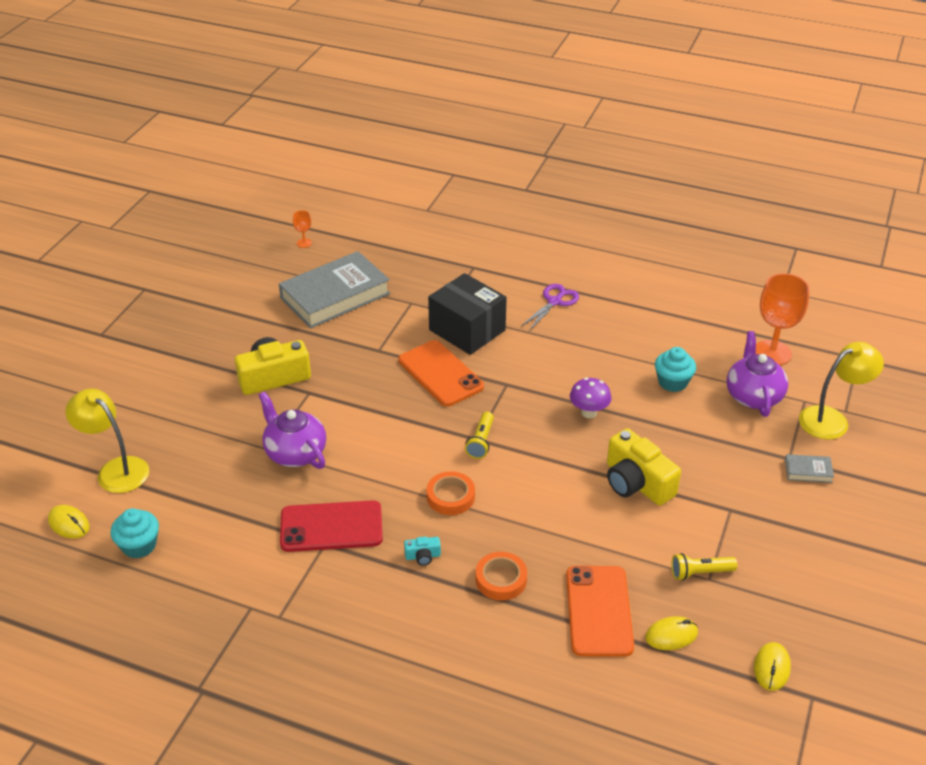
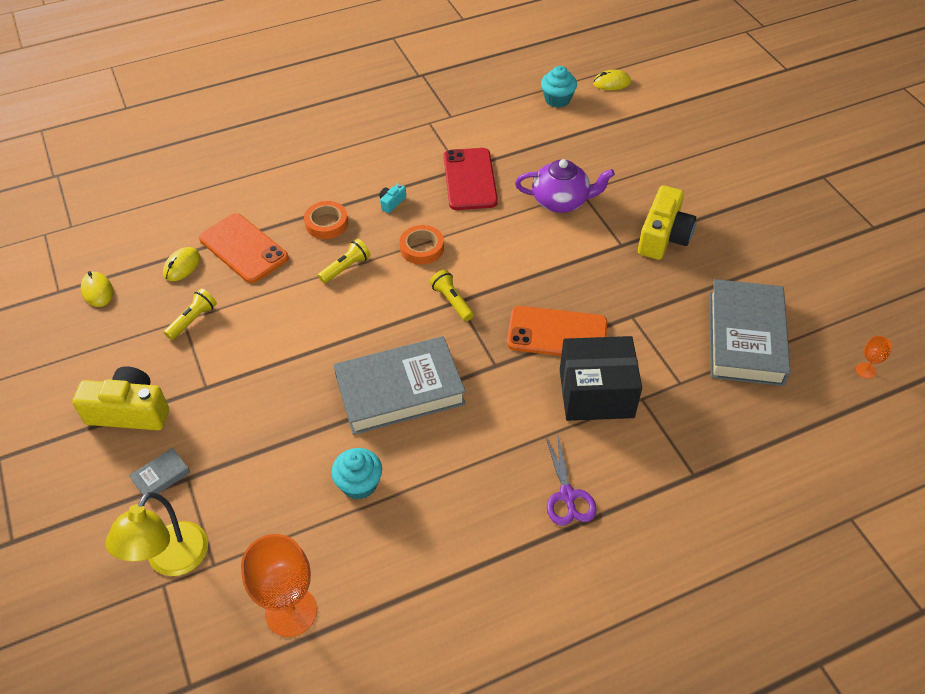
camera: 135 degrees right, 10 degrees up
yellow lamp [65,389,149,493] -> none
red phone [280,500,383,552] -> red phone turned 45 degrees counterclockwise [444,148,498,210]
purple mushroom [570,378,611,418] -> grey book [334,336,466,435]
yellow camera [607,428,681,506] -> yellow camera moved to [72,366,169,430]
purple teapot [727,331,788,417] -> none
none -> yellow flashlight [318,239,370,284]

